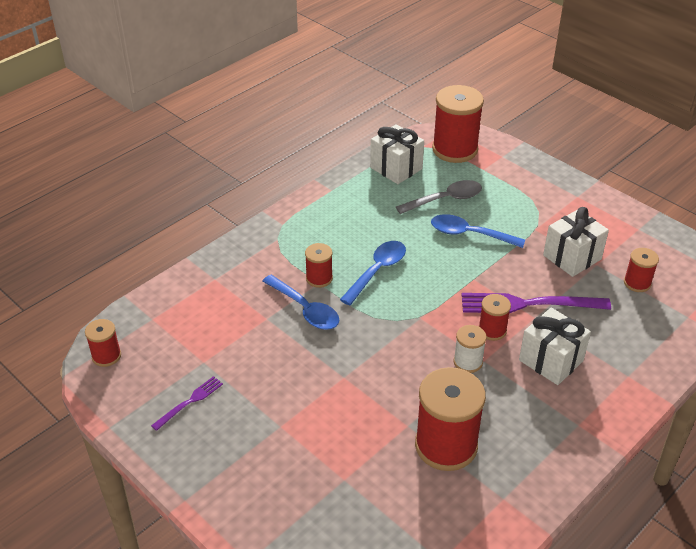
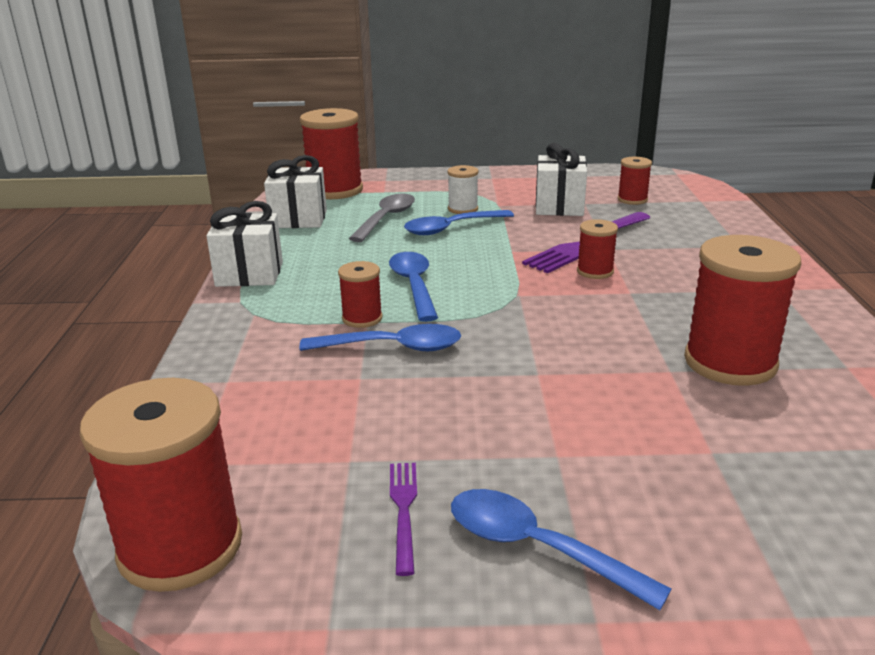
camera: 45 degrees left, 15 degrees down
red spool [85,319,121,367] -> red spool [80,378,242,592], size x1.97
white spool [454,325,487,373] -> white spool moved to [447,165,479,214]
white gift [519,308,591,385] -> white gift moved to [206,201,283,287]
none -> blue spoon [451,489,672,610]

